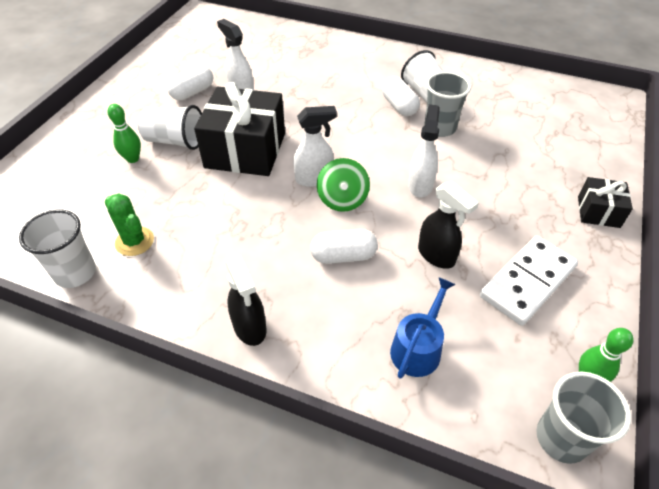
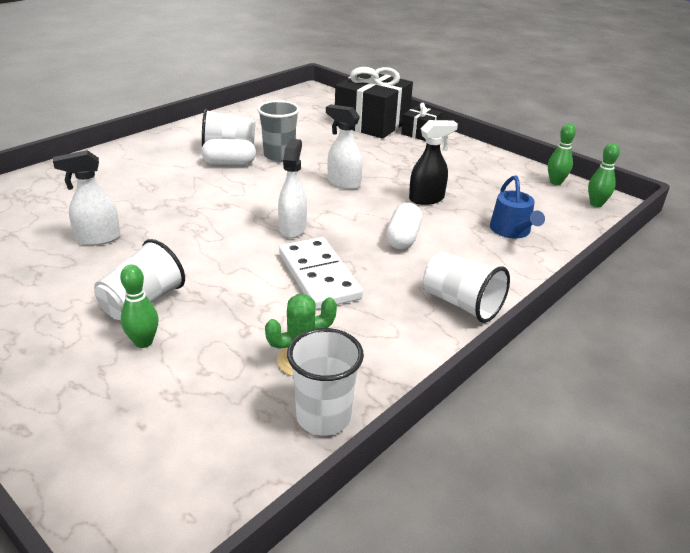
camera: 70 degrees left, 15 degrees down
white capsule [167,65,213,100] -> none
black gift [194,82,285,176] -> black gift moved to [335,67,413,139]
black spray bottle [225,255,266,346] -> white cup [423,252,510,323]
green spinning top [317,158,370,212] -> none
blue watering can [390,277,456,379] -> blue watering can turned 150 degrees counterclockwise [490,176,545,238]
white domino [480,236,578,326] -> white domino moved to [279,237,363,310]
grey cup [536,372,631,464] -> green bowling pin [588,143,620,207]

